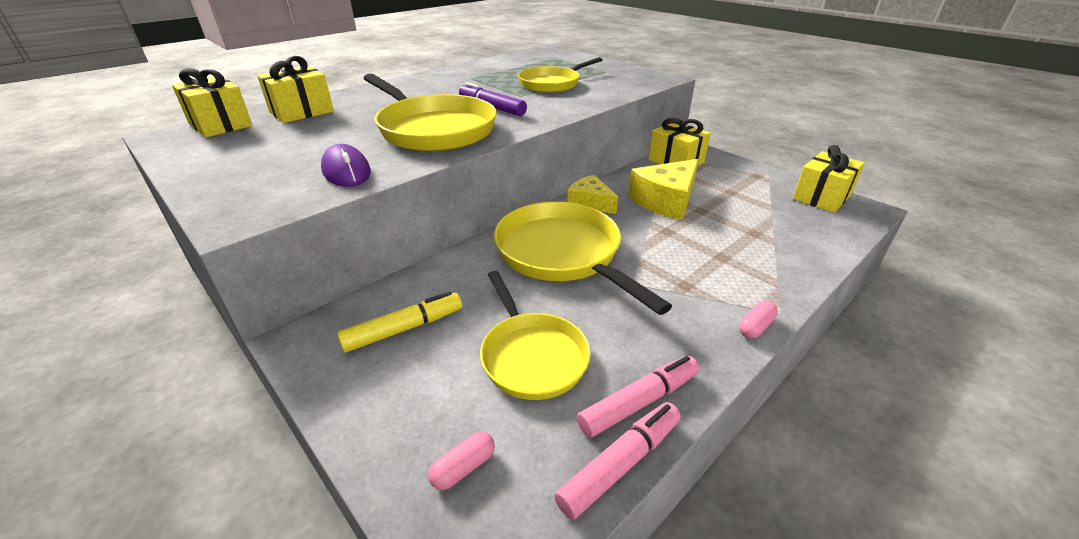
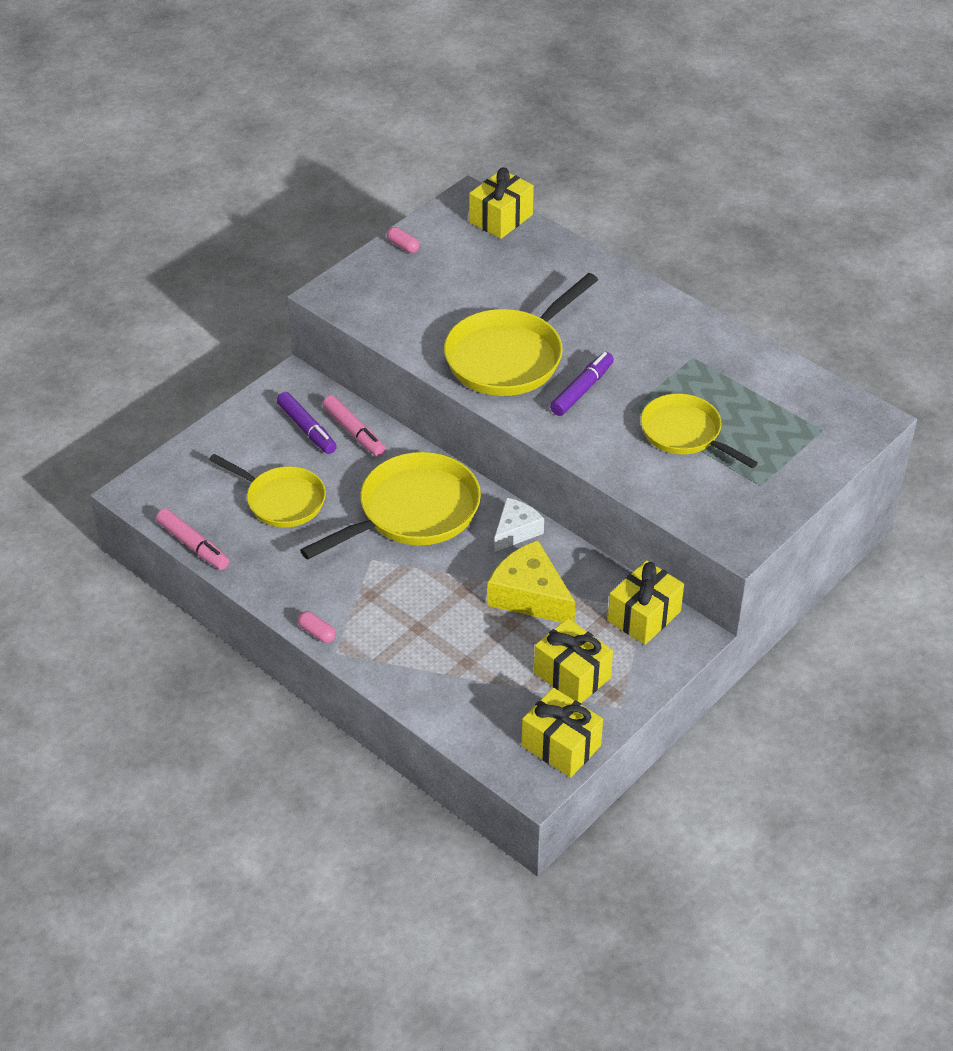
camera: 85 degrees right, 10 degrees up
yellow gift [257,56,334,123] -> yellow gift moved to [534,618,613,703]
purple mouse [321,144,371,187] -> none
yellow marker [337,291,462,353] -> purple marker [277,392,337,454]
pink capsule [428,432,495,490] -> pink capsule moved to [387,227,420,253]
yellow pan [480,271,591,400] -> yellow pan turned 120 degrees counterclockwise [209,454,326,528]
yellow cheese [567,175,618,214] -> white cheese [494,498,544,552]
pink marker [577,356,699,438] -> pink marker moved to [322,395,386,457]

